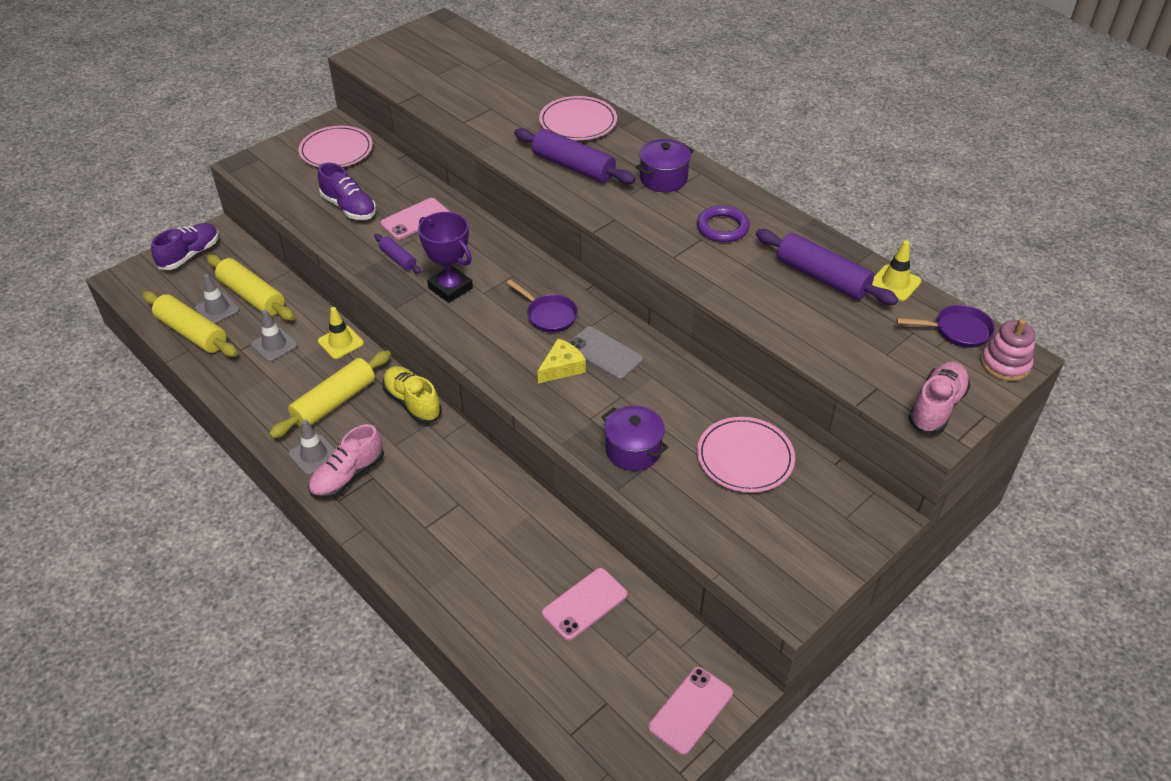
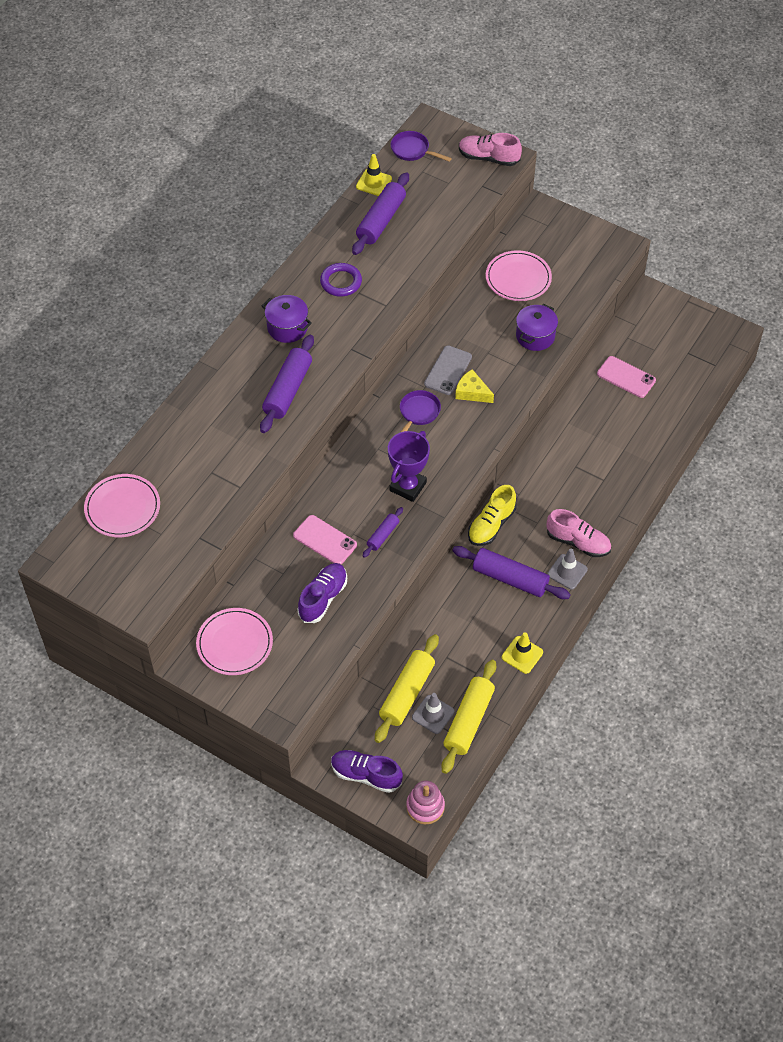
camera: 105 degrees left, 10 degrees up
grey traffic cone [251,310,298,362] -> none
yellow rolling pin [269,350,391,438] -> purple rolling pin [452,546,571,599]
yellow traffic cone [318,307,364,359] -> yellow traffic cone moved to [502,632,543,674]
pink plate [539,96,617,140] -> pink plate moved to [84,474,160,537]
pink phone [648,667,733,755] -> none
purple pan [896,305,995,348] -> purple pan turned 45 degrees counterclockwise [391,131,452,162]
pink stacking toy [980,319,1035,381] -> pink stacking toy moved to [406,781,445,824]

